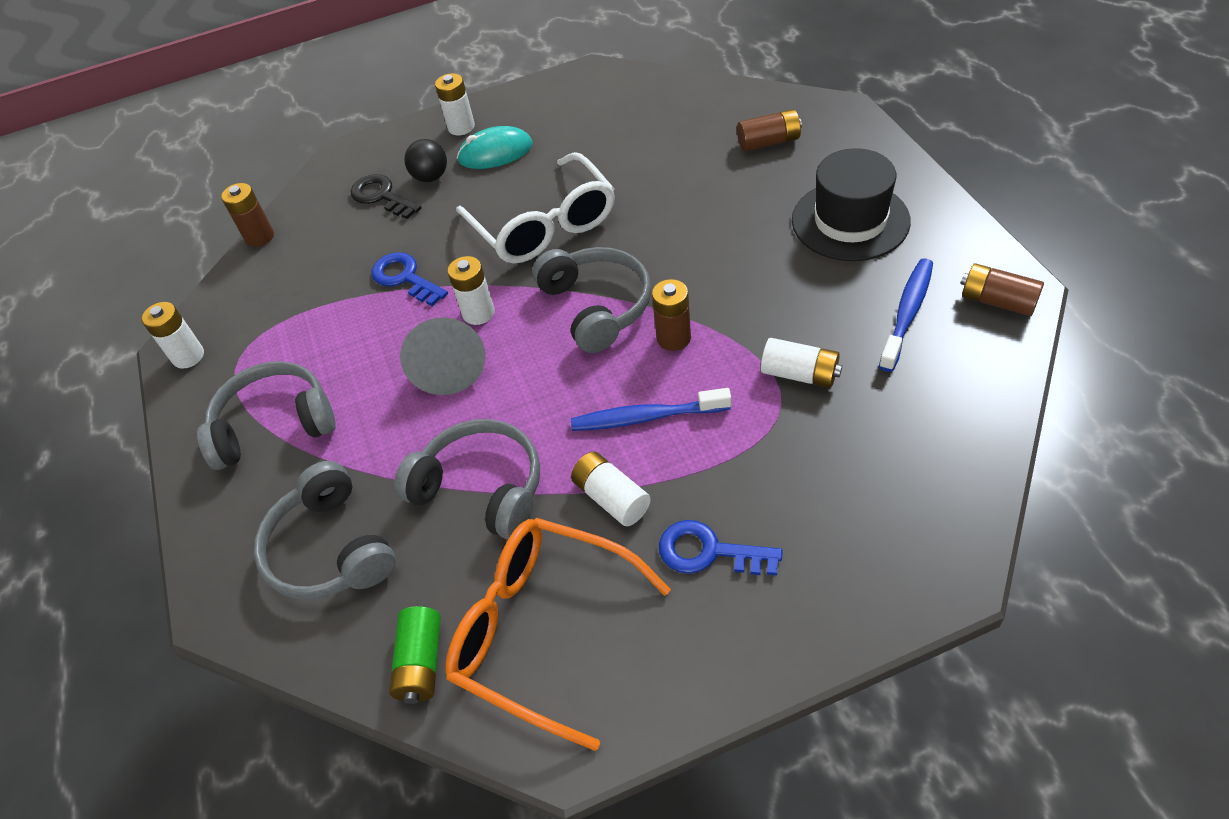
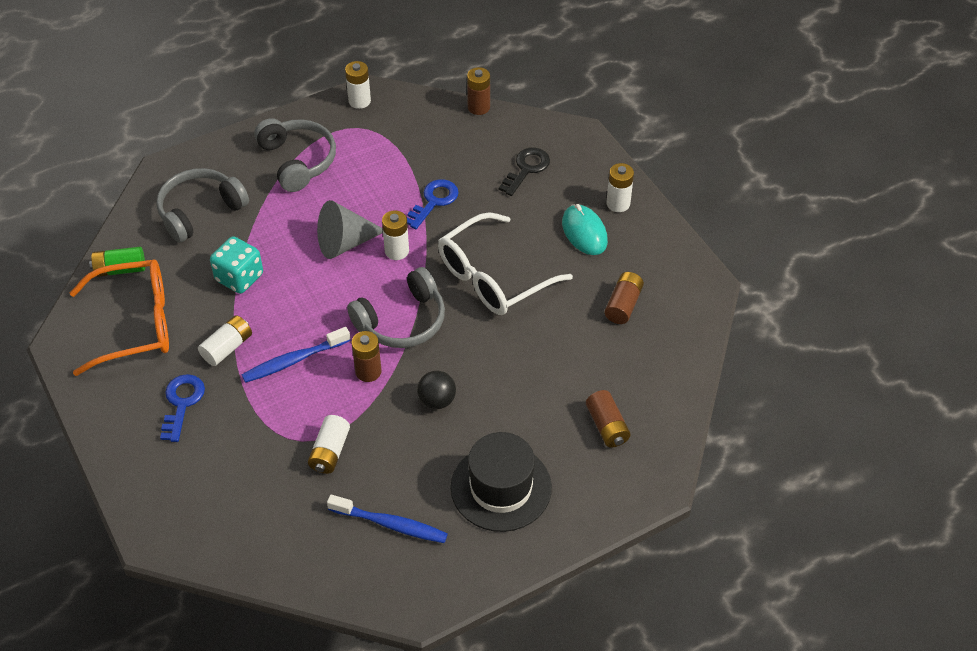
camera: 75 degrees right, 0 degrees up
grey headphones [394,419,540,540] -> turquoise dice [210,236,263,294]
black ball [404,139,447,182] -> black ball moved to [417,370,456,409]
orange glasses [445,518,671,751] -> orange glasses turned 60 degrees clockwise [70,259,169,376]
blue toothbrush [571,388,731,431] -> blue toothbrush turned 105 degrees counterclockwise [242,327,351,383]
brown battery [961,263,1044,316] -> brown battery moved to [605,272,644,324]

